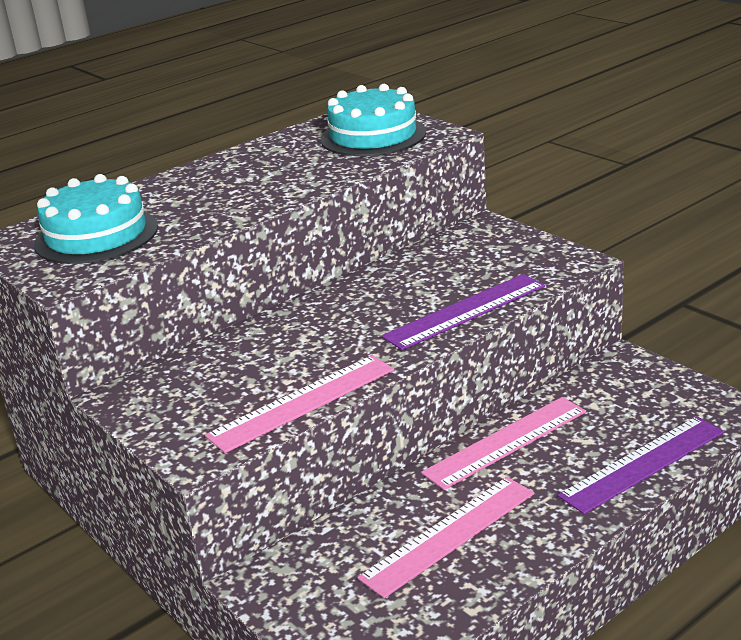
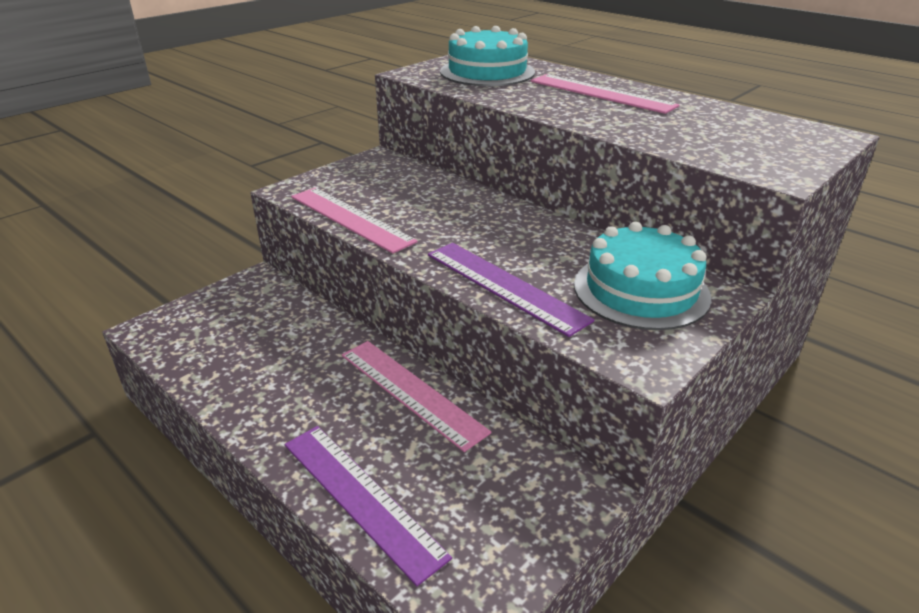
camera: 80 degrees right, 5 degrees up
turquoise cake [320,84,426,156] -> turquoise cake moved to [574,222,711,330]
pink ruler [357,477,534,598] -> pink ruler moved to [531,74,680,114]

